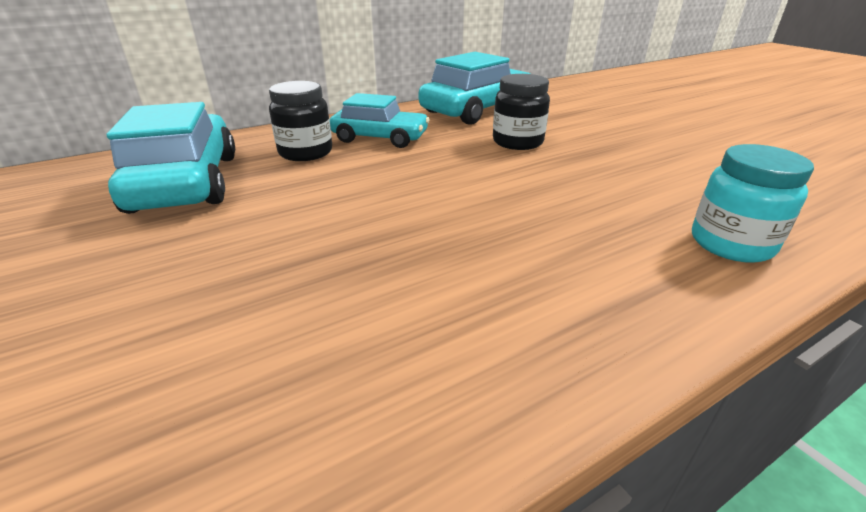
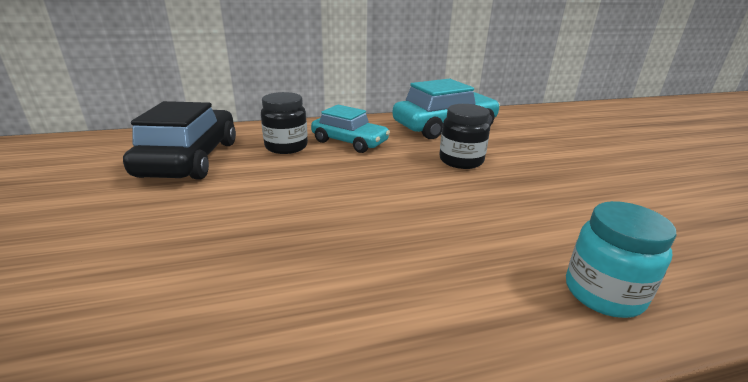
camera: 15 degrees right, 5 degrees down
turquoise car [106,102,235,214] -> black car [123,101,236,180]

